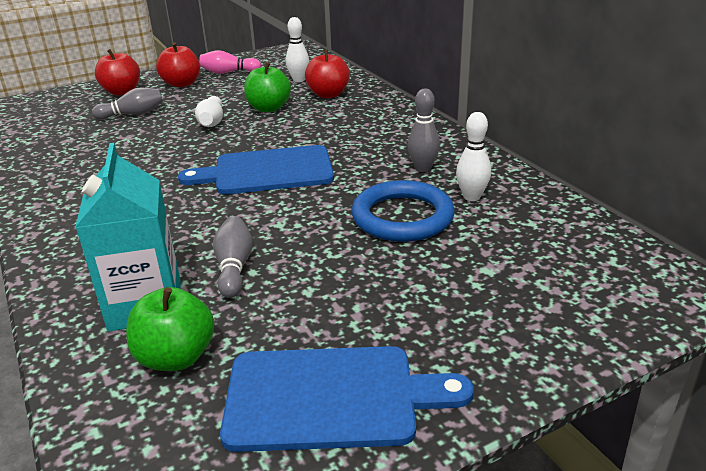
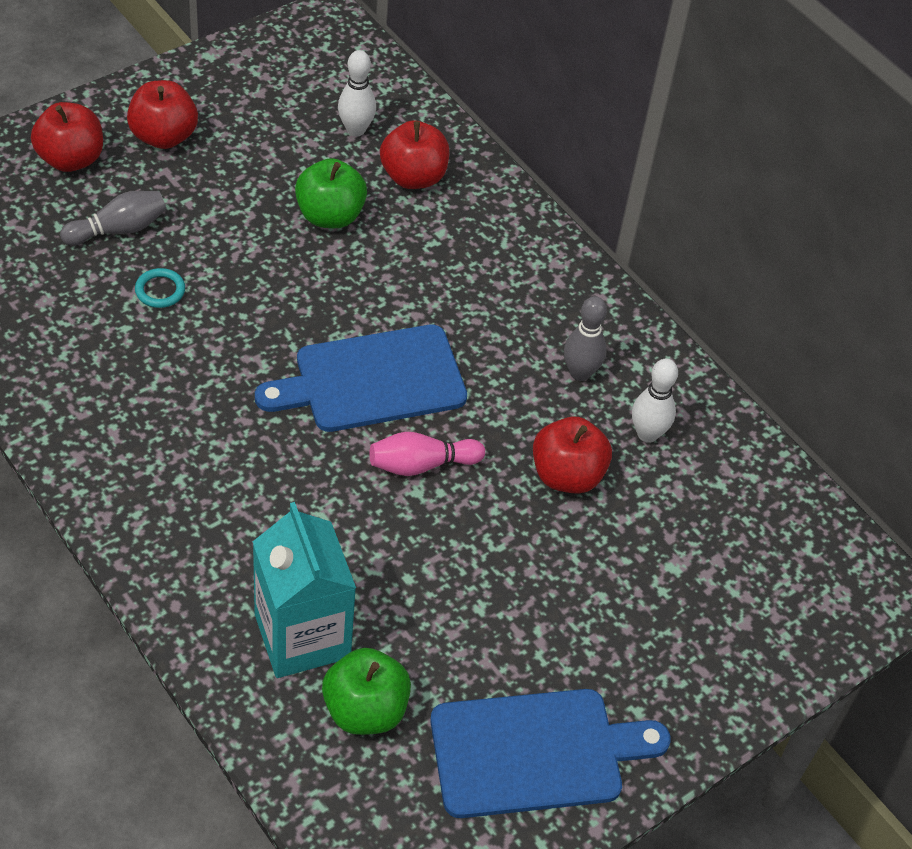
camera: 15 degrees left, 20 degrees up
white bowling pin [195,96,223,127] -> none
pink bowling pin [199,50,261,74] -> pink bowling pin moved to [370,432,485,476]
grey bowling pin [213,216,253,298] -> none
blue ring [352,180,455,242] -> red apple [533,417,612,494]
none -> turquoise ring [135,268,185,308]

